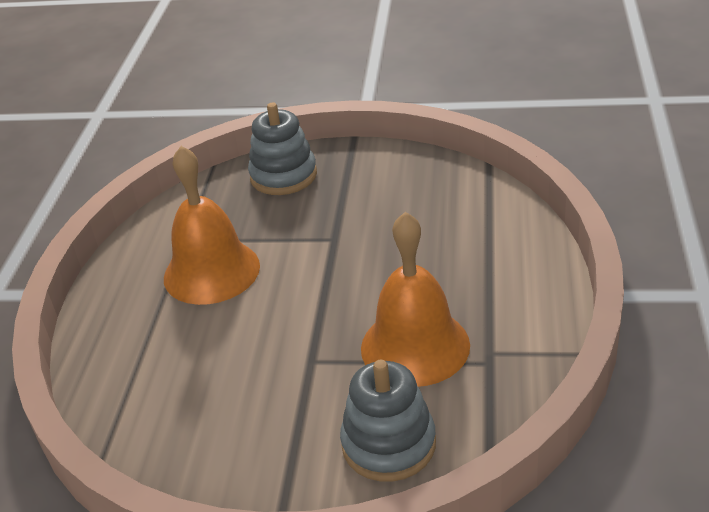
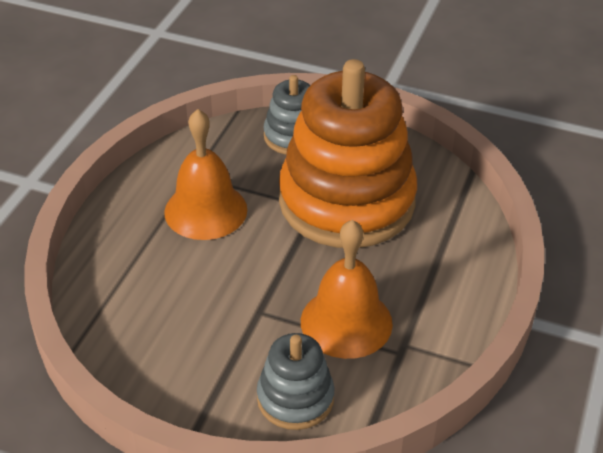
camera: 10 degrees right, 5 degrees up
none -> orange stacking toy [279,59,417,248]

